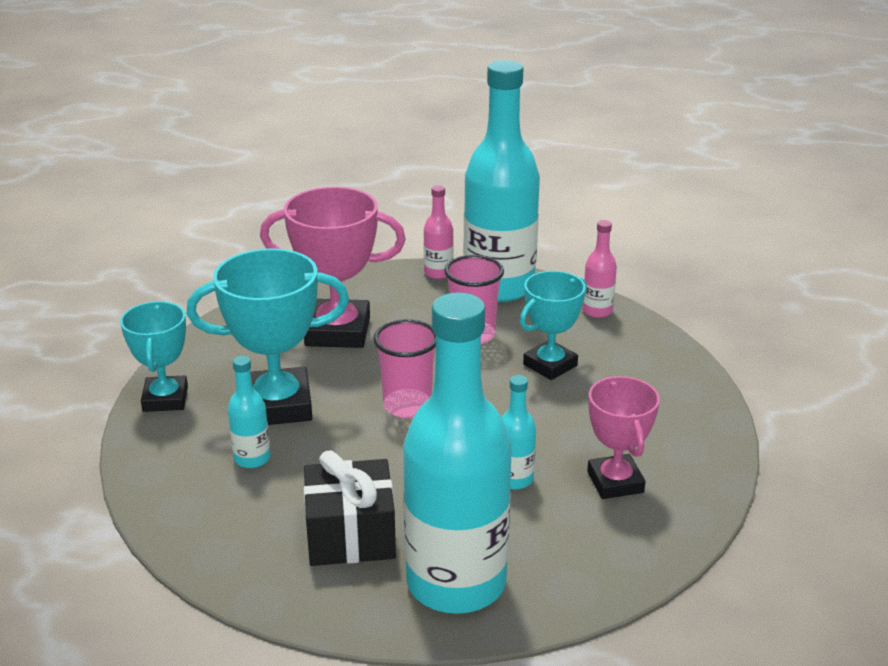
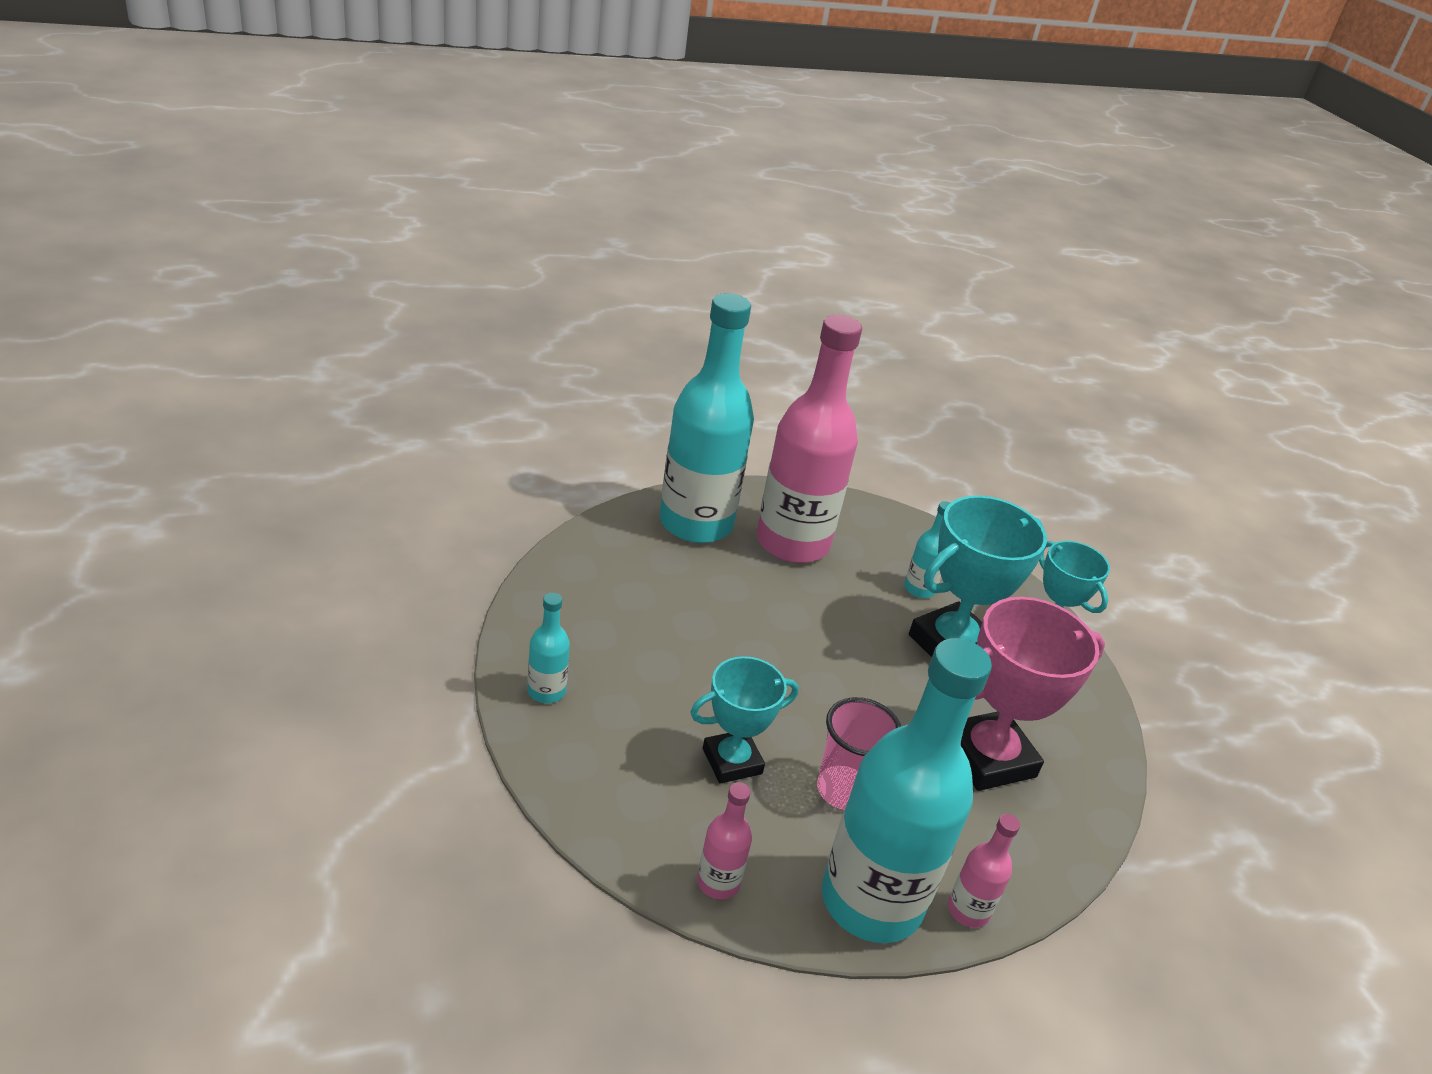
camera: 150 degrees right, 5 degrees up
black gift [304,450,396,566] -> pink bottle [757,315,862,563]
pink cup [373,319,436,418] -> none
turquoise bottle [501,375,536,490] -> turquoise bottle moved to [527,593,570,703]
turquoise trophy [520,271,587,380] -> turquoise trophy turned 45 degrees clockwise [690,656,799,783]
pink trophy [587,376,660,499] -> none

